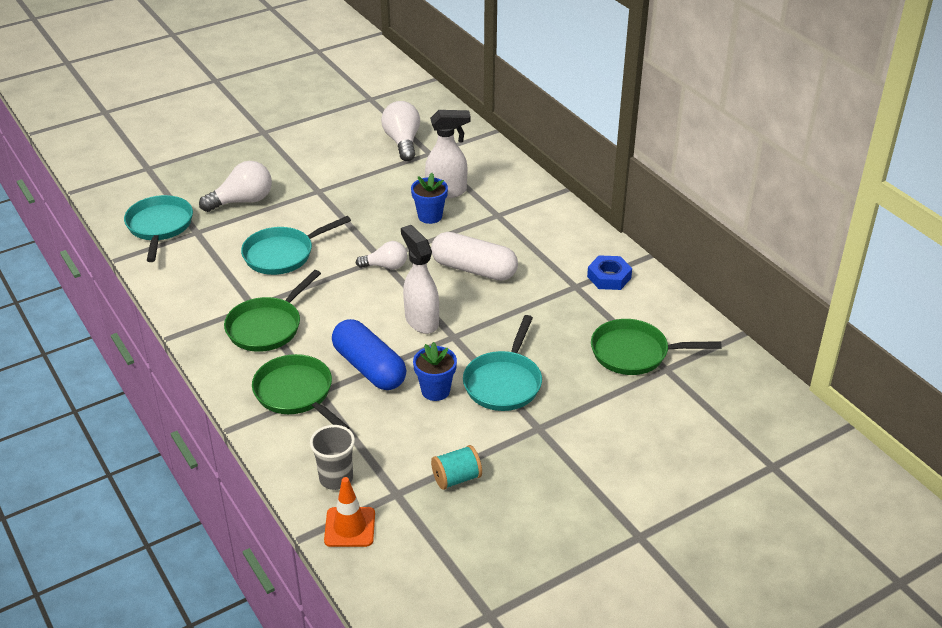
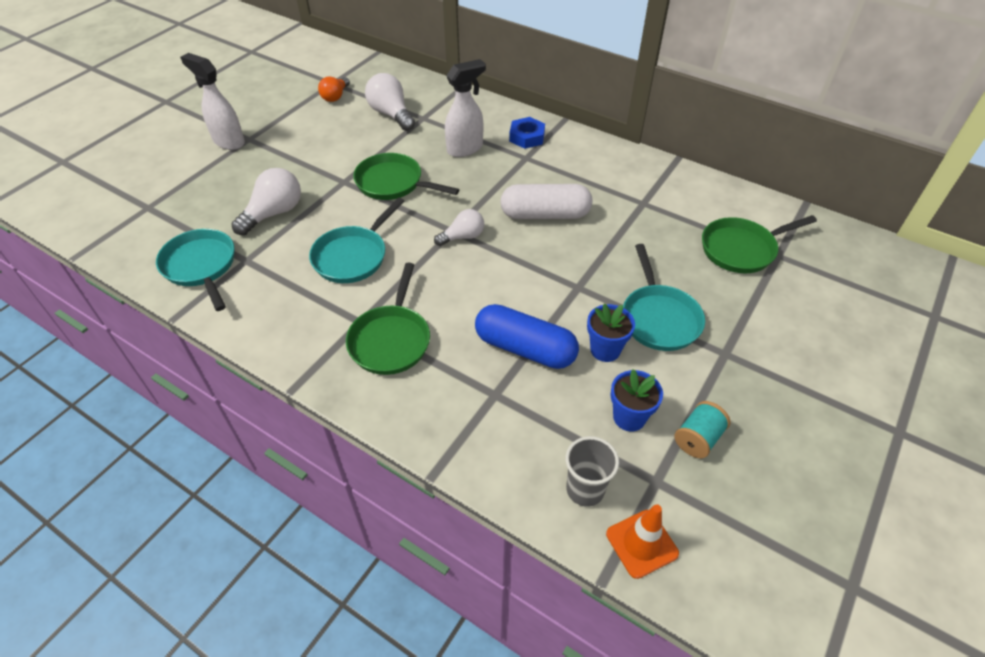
camera: 25 degrees left, 10 degrees up
green pan [252,354,350,429] -> green pan moved to [353,153,460,200]
white spray bottle [401,225,439,334] -> white spray bottle moved to [180,53,245,150]
blue flower pot [411,173,448,224] -> blue flower pot moved to [611,369,663,432]
blue nut [587,255,632,290] -> blue nut moved to [509,117,545,149]
none -> orange light bulb [318,77,350,102]

